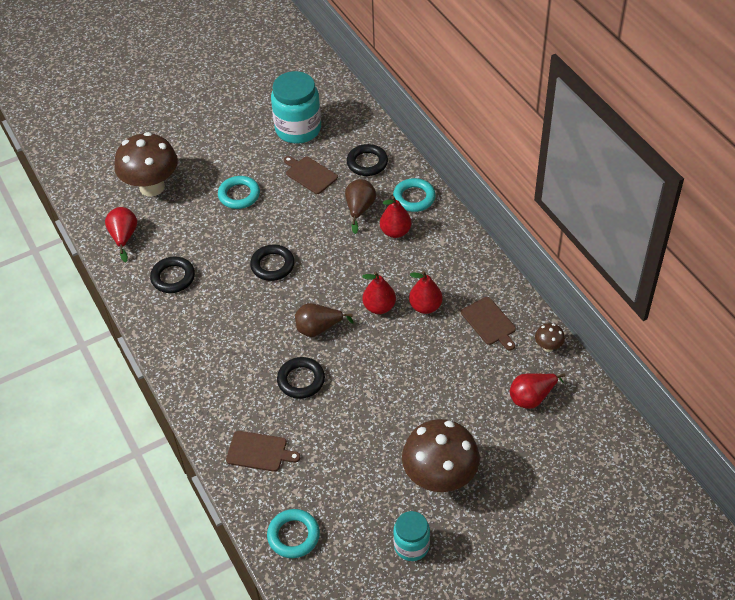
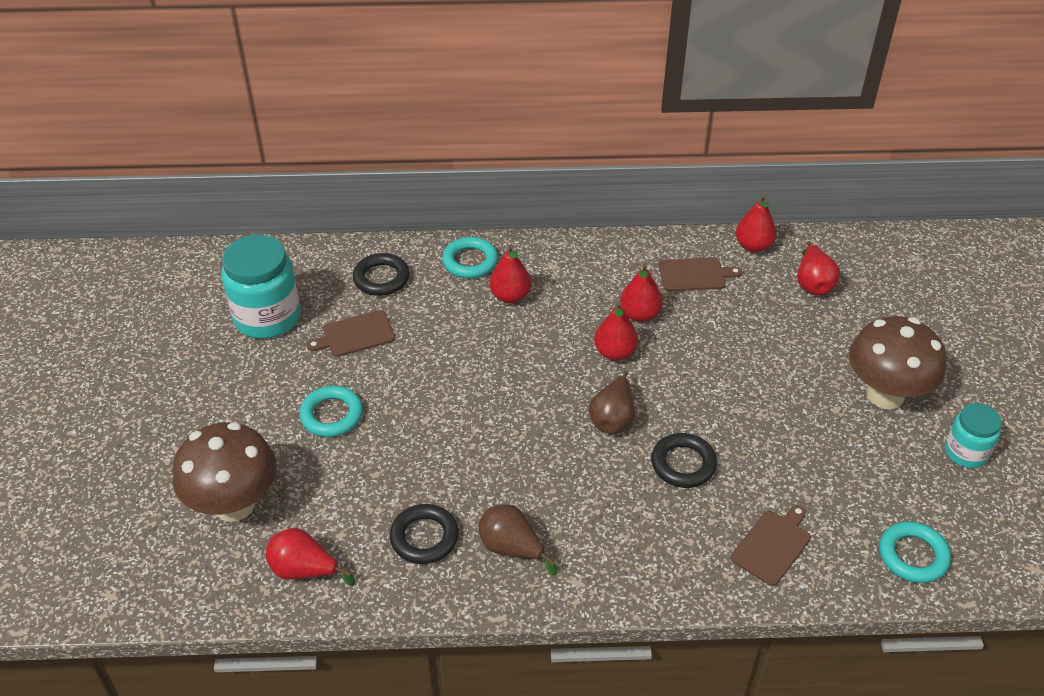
camera: 65 degrees left, 5 degrees down
black ring [250,244,295,281] -> none
brown pear [345,179,376,234] -> brown pear moved to [479,505,557,576]
brown mushroom [535,323,565,352] -> red pear [736,195,777,253]

